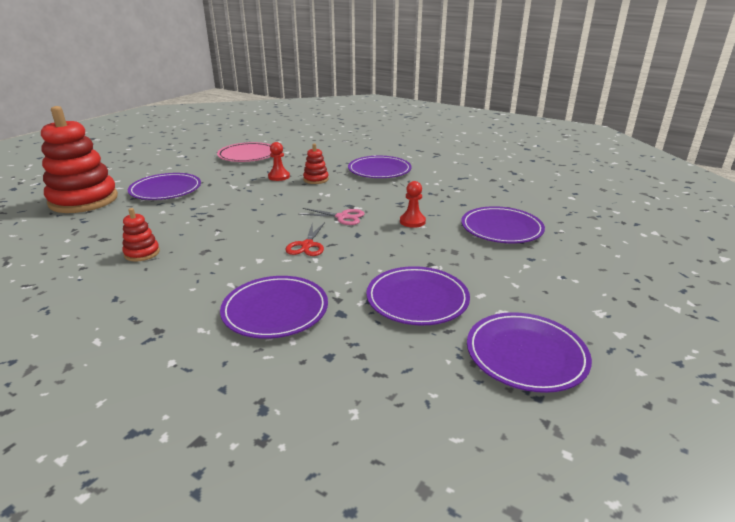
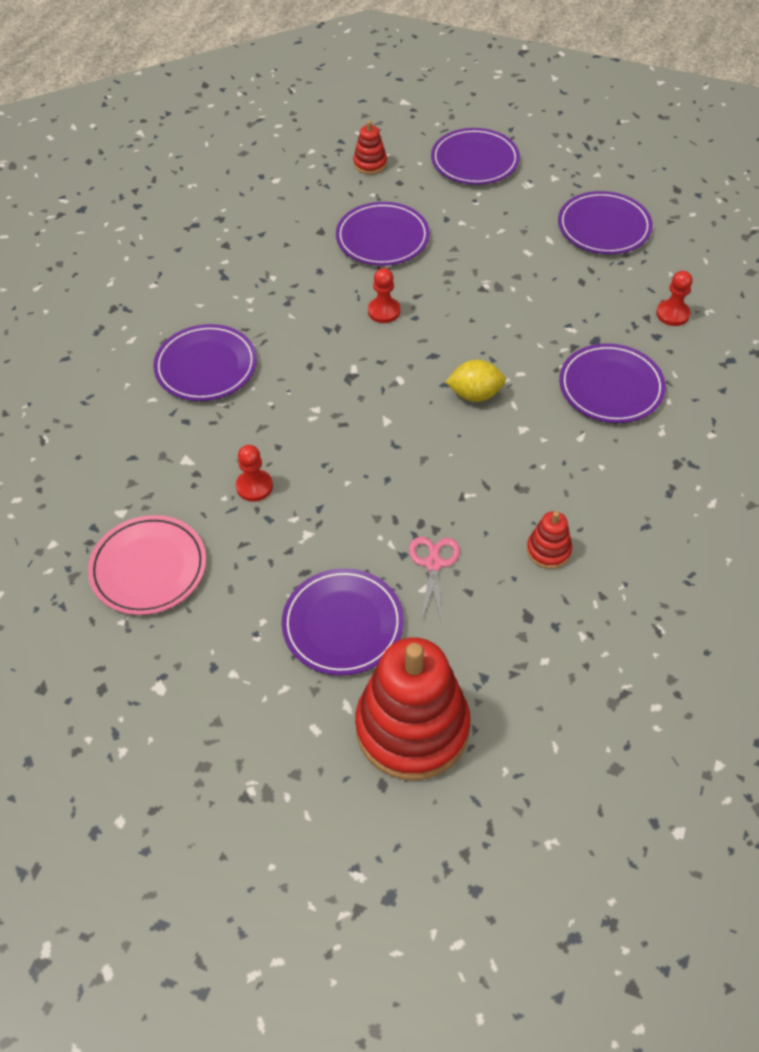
camera: 100 degrees left, 25 degrees up
red scissors [286,222,325,256] -> yellow lemon [446,360,506,402]
pink scissors [298,208,365,225] -> pink scissors moved to [409,537,460,623]
red stacking toy [303,144,329,184] -> red stacking toy moved to [353,120,387,175]
purple plate [366,266,470,326] -> purple plate moved to [431,128,520,185]
none -> red pawn [656,271,692,326]

